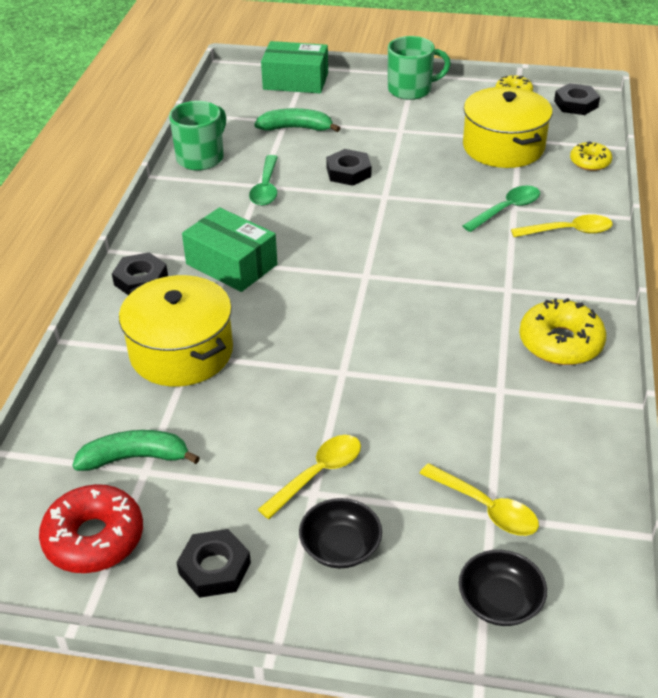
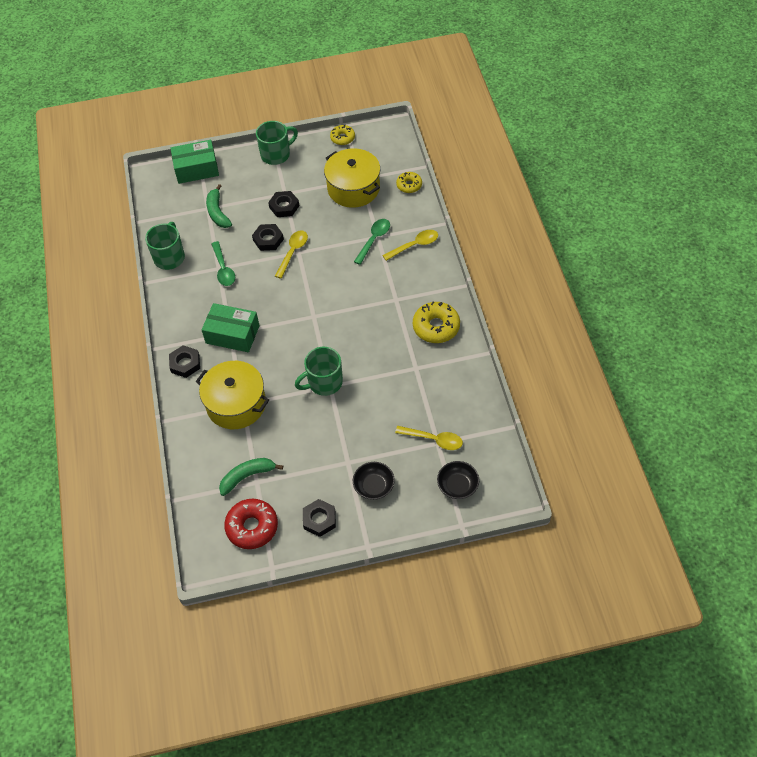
camera: 20 degrees left, 15 degrees up
green banana [254,108,340,132] -> green banana turned 90 degrees counterclockwise [206,184,232,228]
yellow spoon [257,435,361,519] -> yellow spoon moved to [275,230,308,279]
black nut [554,83,600,115] -> black nut moved to [268,191,299,217]
none -> green mug [295,347,343,396]

